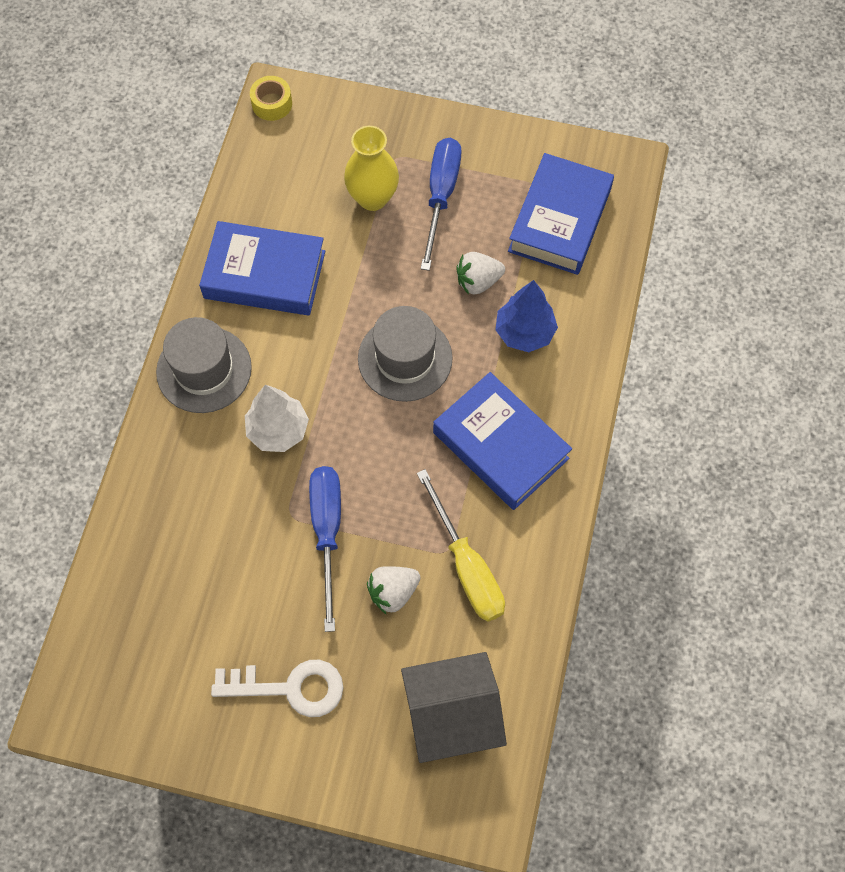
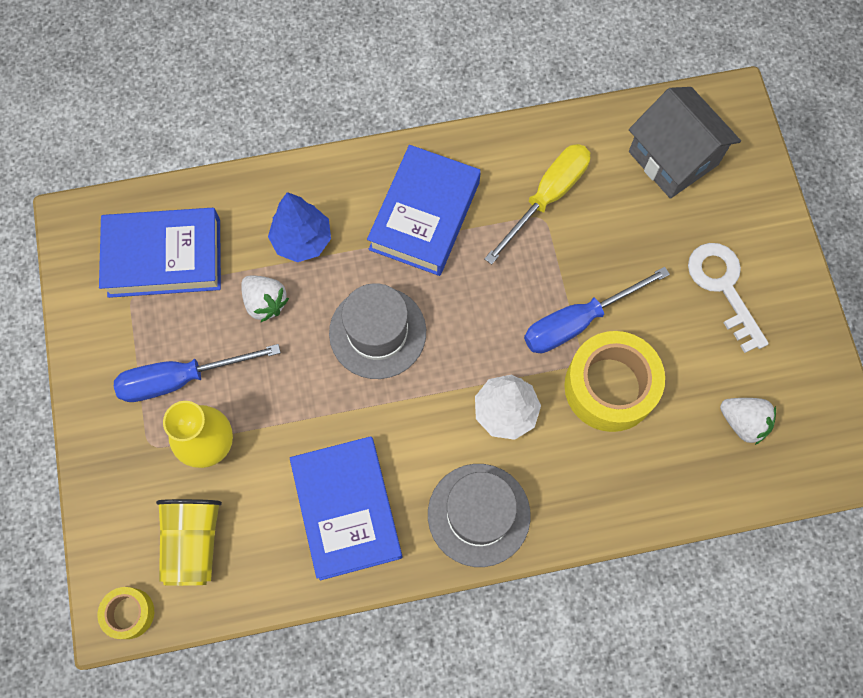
camera: 115 degrees left, 5 degrees up
white strawberry [367,566,421,614] -> white strawberry moved to [720,398,776,445]
none -> yellow cup [156,499,222,586]
none -> yellow tape [564,331,665,432]

